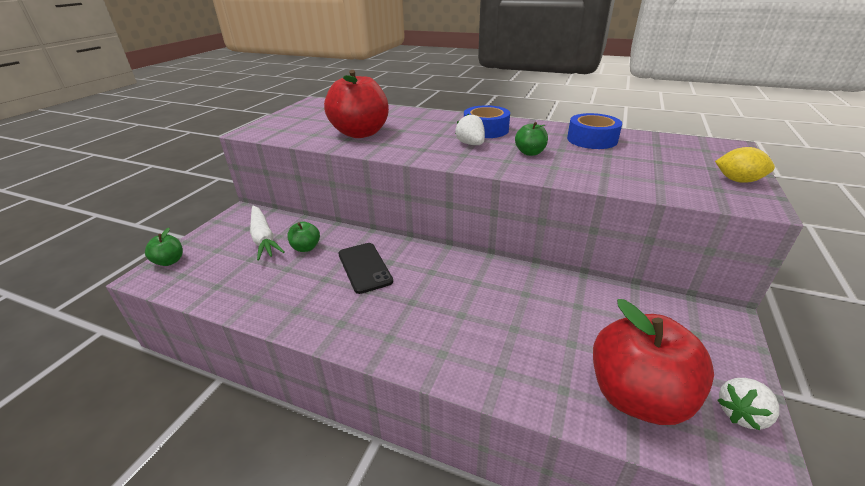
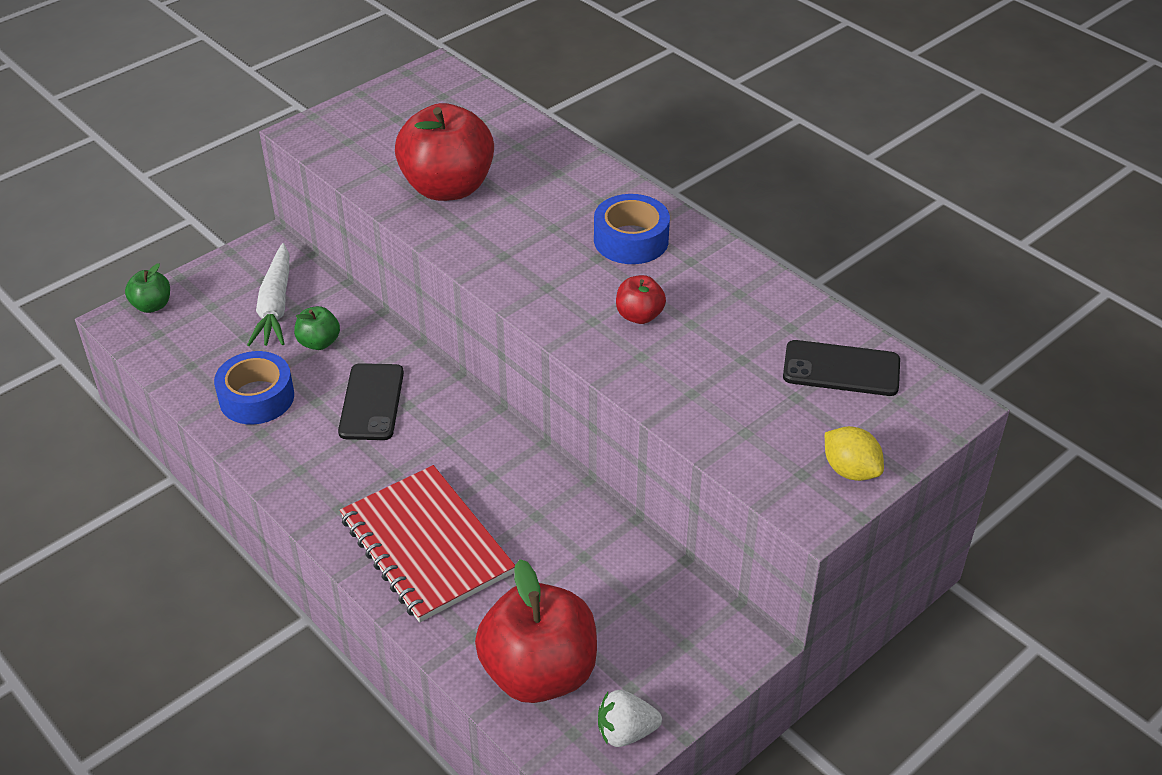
camera: 25 degrees right, 10 degrees up
white strawberry [455,113,485,145] -> none
green apple [515,122,548,156] -> red apple [616,275,666,324]
blue tape [567,113,622,149] -> blue tape moved to [214,351,294,424]
none -> red notebook [340,465,515,622]
none -> black phone [783,340,900,396]

